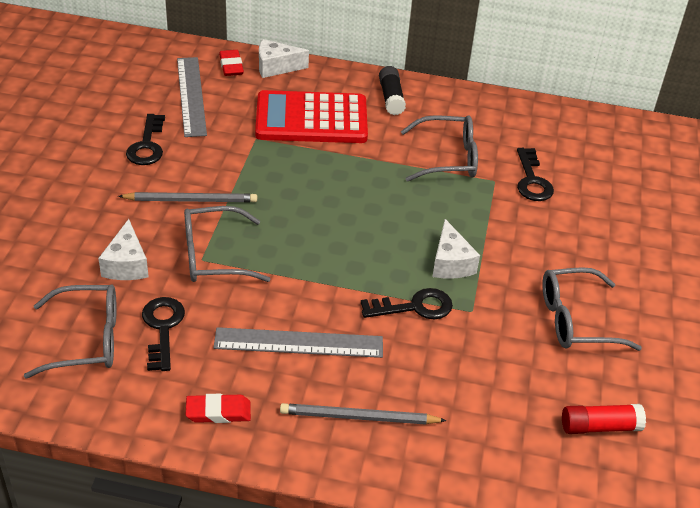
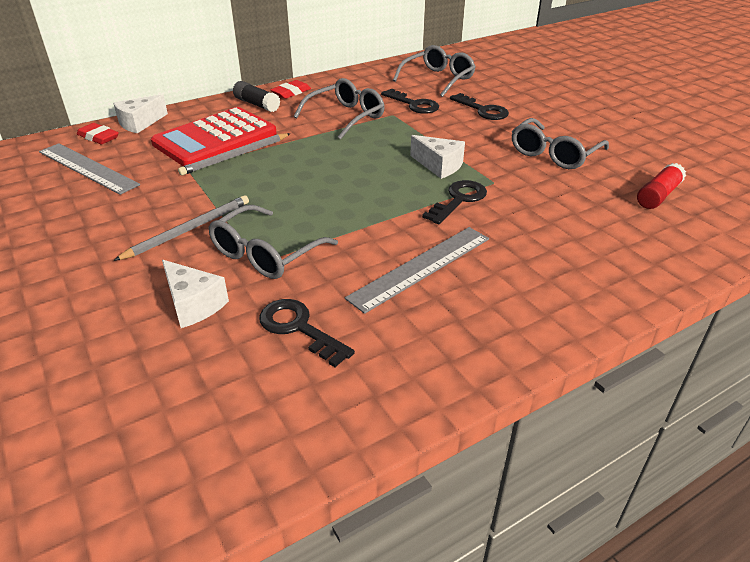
camera: 40 degrees left, 5 degrees down
grey glasses [24,284,117,379] -> grey glasses moved to [393,45,476,97]
black key [126,114,165,165] -> black key moved to [450,93,509,120]
red eraser [186,394,251,423] -> red eraser moved to [270,80,311,99]
grey pencil [280,403,447,425] -> grey pencil moved to [178,133,291,176]

